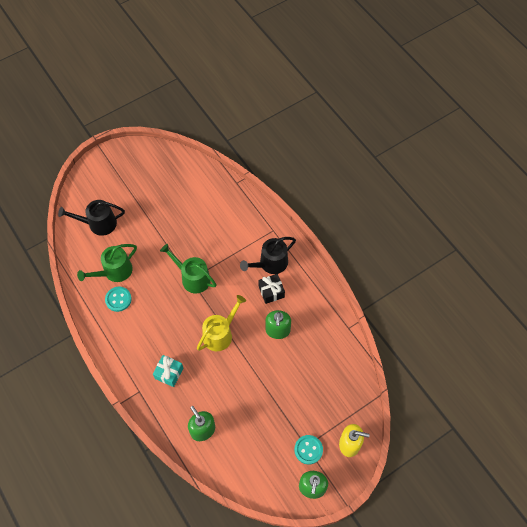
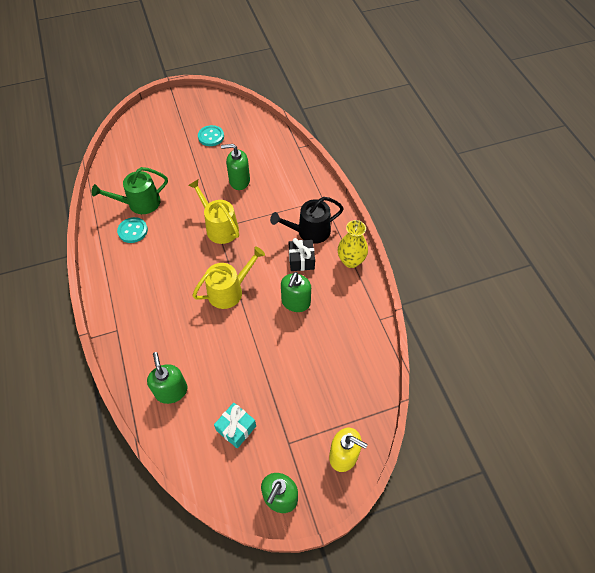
camera: 15 degrees right, 5 degrees down
black watering can [58,200,125,236] -> none
turquoise gift [153,355,183,387] -> turquoise gift moved to [214,403,256,448]
green watering can [160,244,216,294] -> yellow watering can [188,180,239,244]
turquoise button [294,435,323,465] -> turquoise button moved to [198,125,224,146]
none -> green soap dispenser [221,144,250,190]
none -> yellow vase [338,220,368,268]

